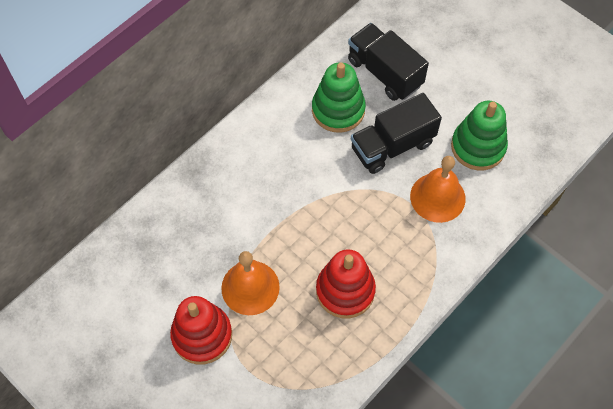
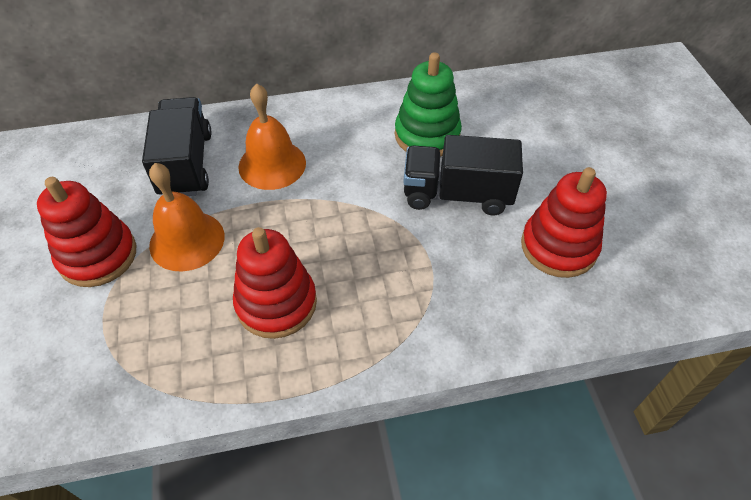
camera: 35 degrees right, 10 degrees down
black truck [348,23,429,101] -> black truck moved to [142,97,212,196]
orange bell [410,156,466,223] -> orange bell moved to [238,83,306,190]
green stacking toy [451,100,508,170] -> red stacking toy [521,167,607,278]

